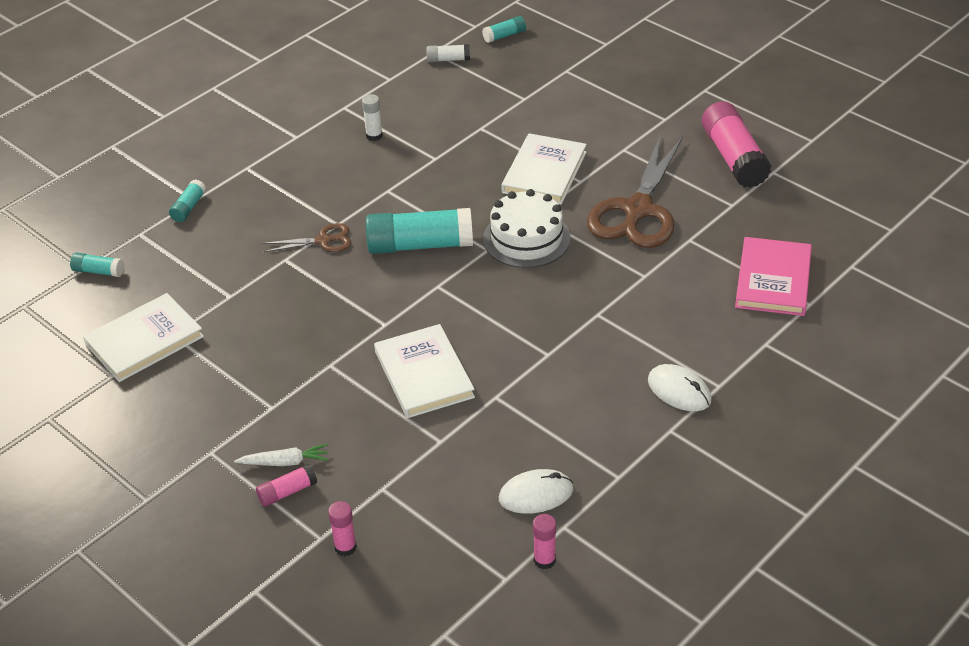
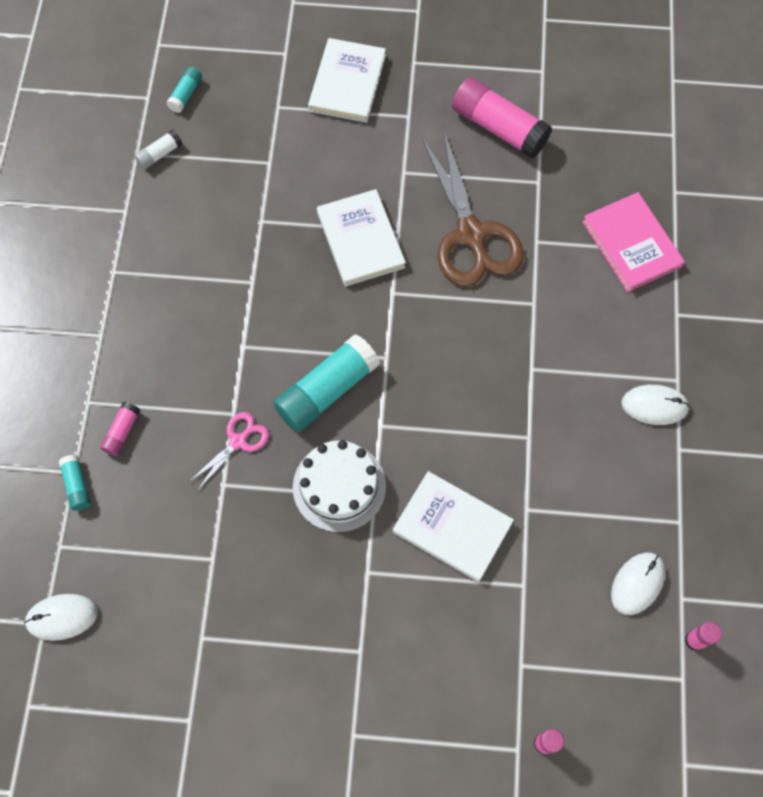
camera: 40 degrees left, 25 degrees up
turquoise glue stick [70,252,124,277] -> white mouse [24,594,98,641]
white book [83,293,204,382] -> white book moved to [308,38,386,123]
white carrot [234,444,328,466] -> none
pink glue stick [256,464,317,507] -> pink glue stick moved to [100,402,140,456]
brown scissors [263,223,351,252] -> pink scissors [189,412,269,491]
white glue stick [362,94,383,141] -> none
white cake [483,189,571,268] -> white cake moved to [293,440,386,533]

